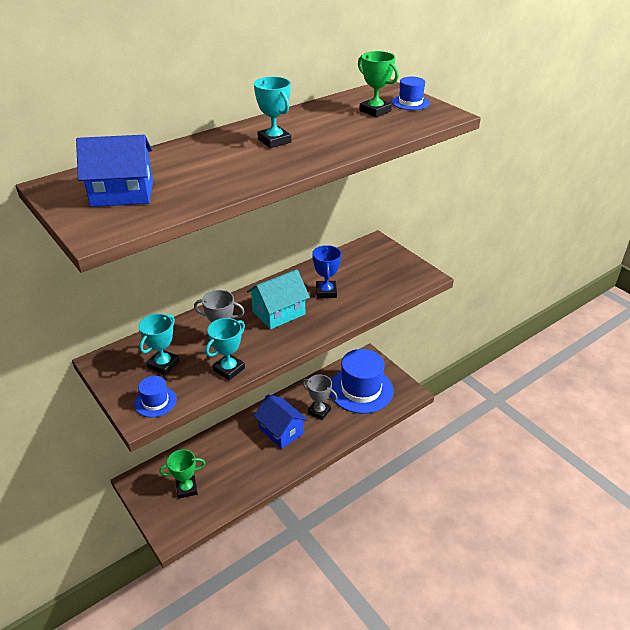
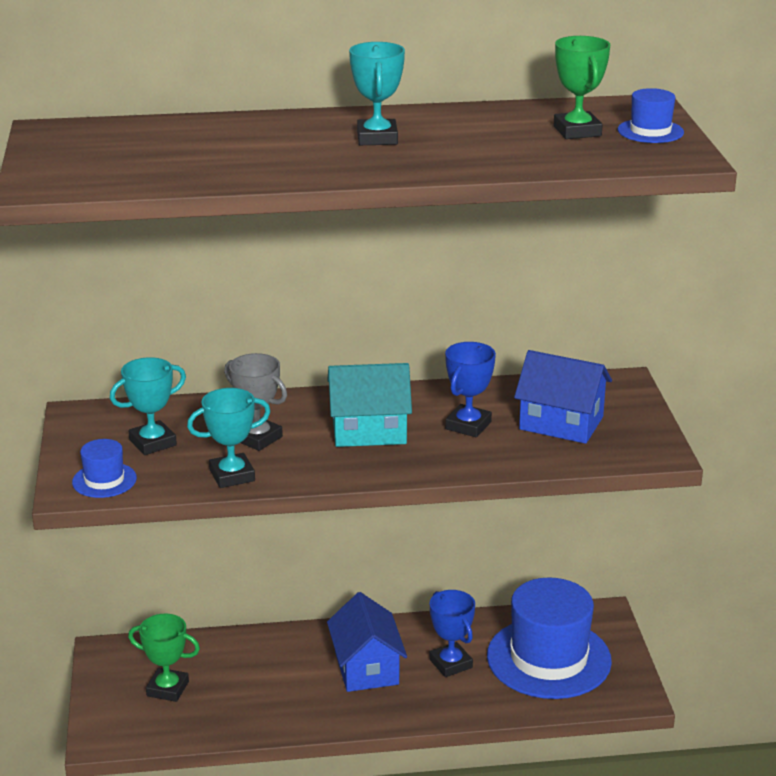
camera: 30 degrees right, 10 degrees down
blue house [76,135,153,207] -> blue house moved to [514,350,612,444]
grey trophy [302,374,337,420] -> blue trophy [429,590,475,677]

